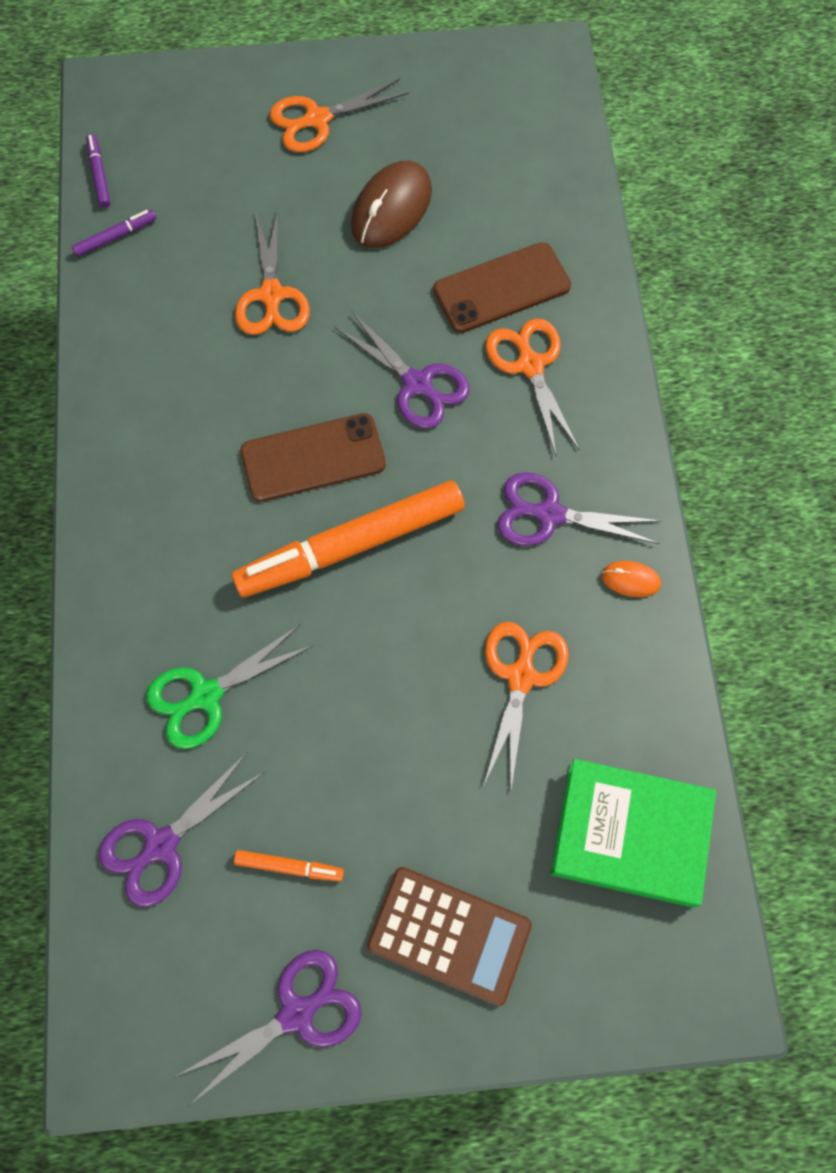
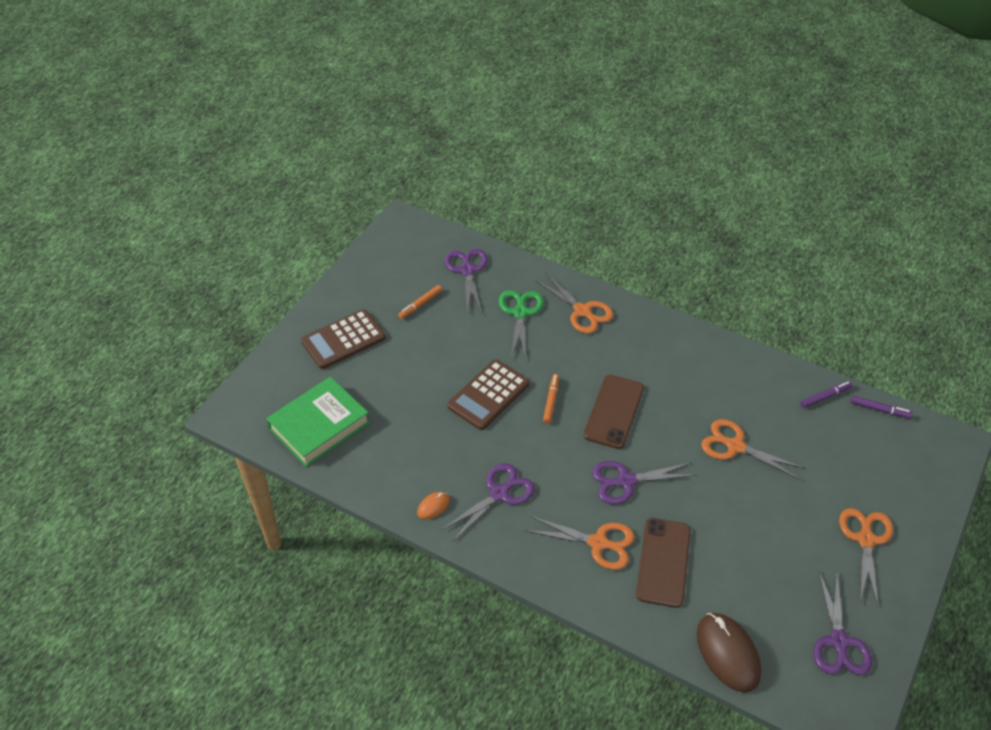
camera: 125 degrees right, 20 degrees down
purple marker [72,209,156,257] -> purple marker turned 120 degrees counterclockwise [800,381,852,408]
purple scissors [177,950,362,1104] -> purple scissors moved to [813,572,872,675]
orange marker [232,481,464,597] -> orange marker [543,374,559,424], size x0.41
brown mouse [351,161,432,248] -> brown mouse moved to [697,613,761,693]
orange scissors [484,622,569,789] -> orange scissors moved to [535,272,613,334]
none -> brown calculator [447,359,530,430]

